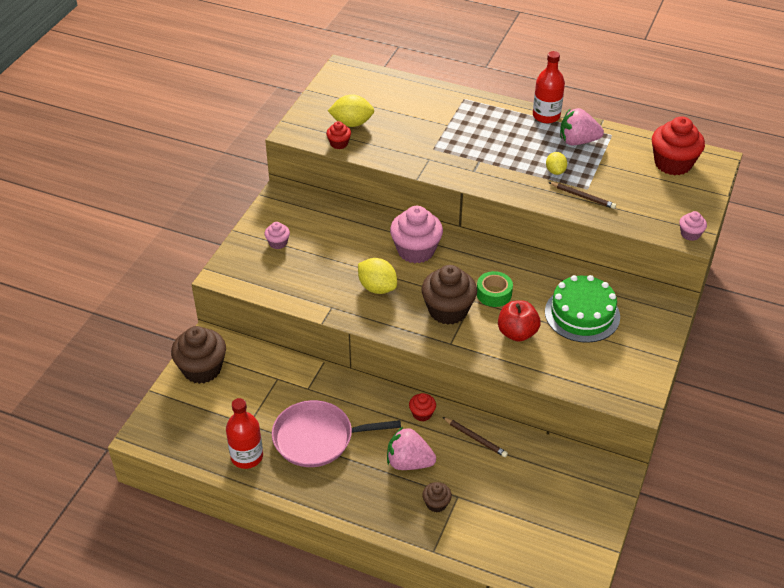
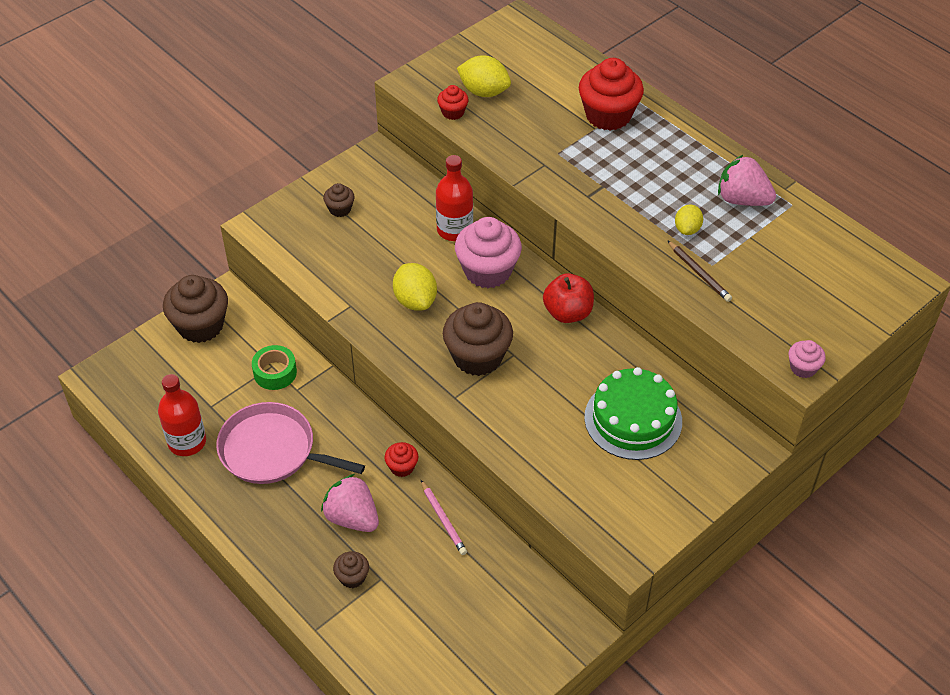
camera: 25 degrees right, 5 degrees up
pink cupcake [264,222,290,249] -> brown cupcake [323,183,355,217]
brown pencil [443,417,508,457] -> pink pencil [421,480,467,555]
green tape [477,271,513,307] -> green tape moved to [252,345,297,390]
red apple [498,300,541,342] -> red apple moved to [543,273,594,323]
red bottle [533,51,565,123] -> red bottle moved to [436,155,473,241]
red cupcake [652,116,705,175] -> red cupcake moved to [579,58,644,131]

